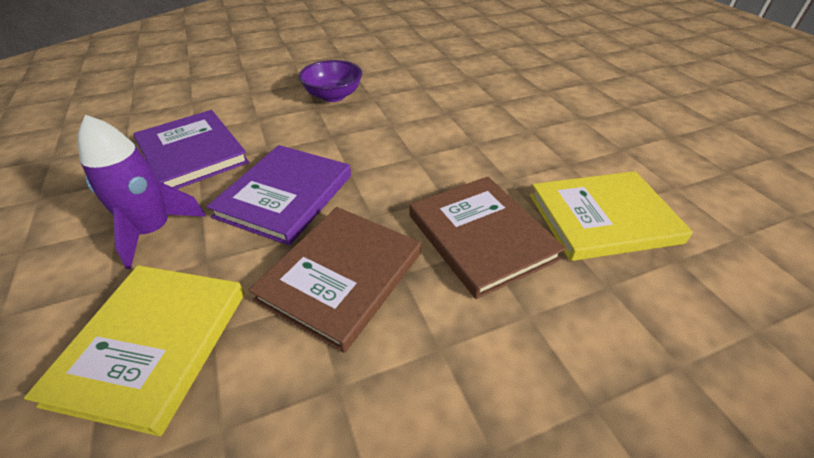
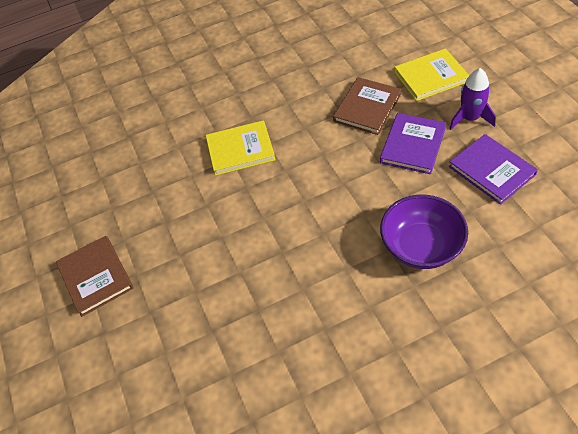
camera: 175 degrees left, 10 degrees up
yellow book [24,265,244,436] -> yellow book turned 60 degrees clockwise [394,48,469,101]
purple bowl [299,60,362,102] -> purple bowl [380,195,468,269], size x1.59
brown book [409,177,566,299] -> brown book moved to [56,236,134,317]

